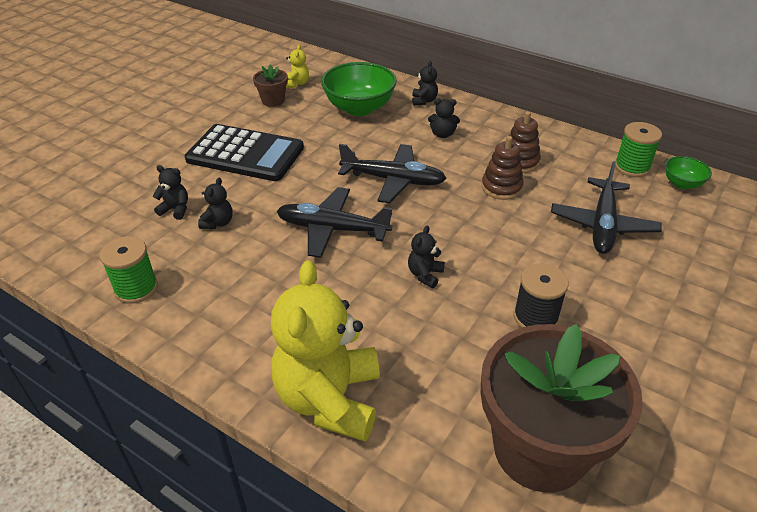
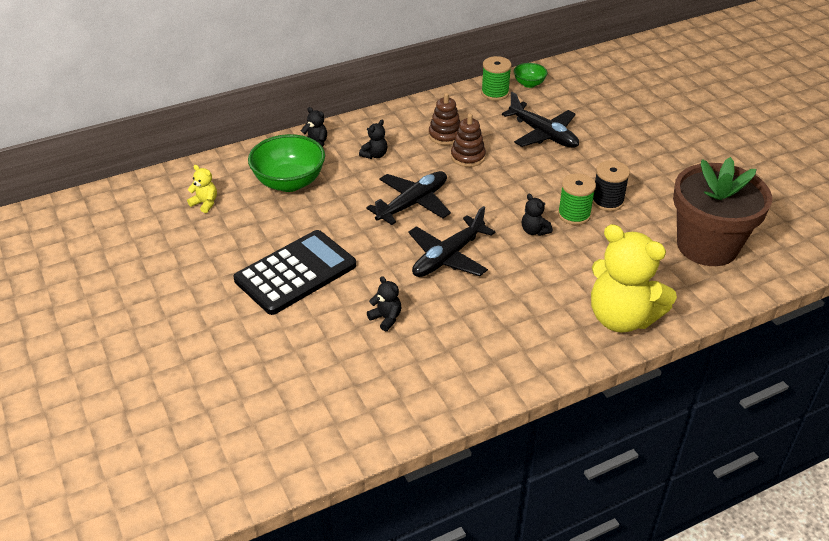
camera: 60 degrees left, 0 degrees up
green spool [100,236,158,304] -> green spool moved to [558,173,596,225]
black teddy bear [153,165,188,220] -> none
brown flower pot [253,64,288,107] -> none

